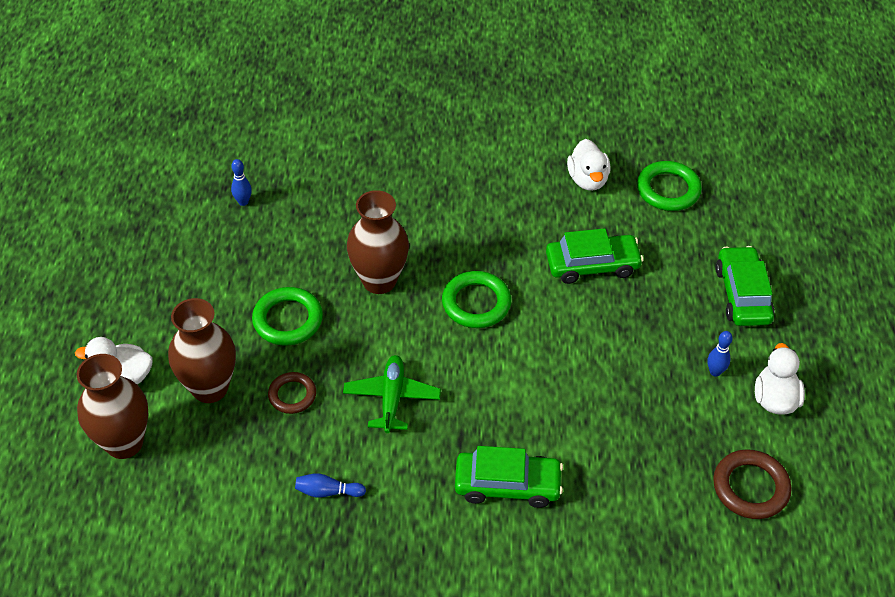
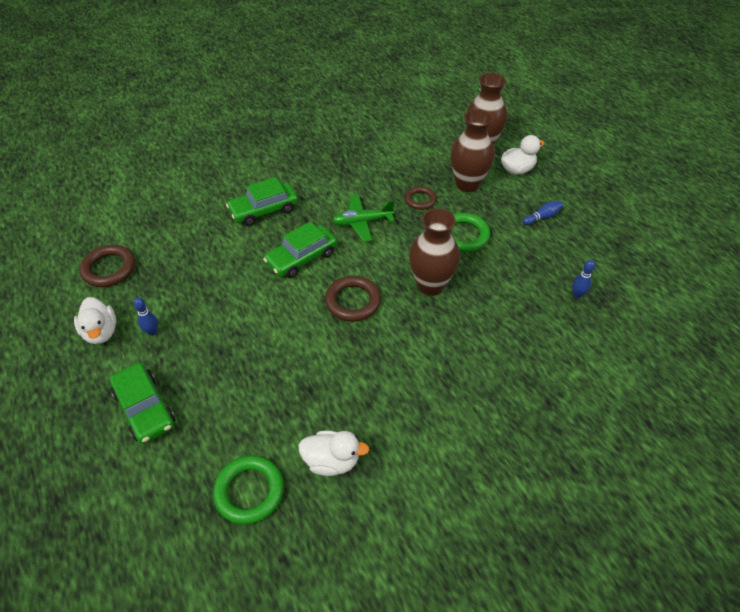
camera: 150 degrees right, 0 degrees up
blue bowling pin [295,473,366,498] -> blue bowling pin moved to [523,201,563,225]
green plane [343,355,441,433] -> green plane turned 105 degrees clockwise [332,195,395,242]
green ring [442,271,511,328] -> brown ring [325,276,381,322]
green car [546,228,644,284] -> green car moved to [263,221,337,278]
white duck [567,139,610,191] -> white duck turned 135 degrees clockwise [298,430,370,476]

